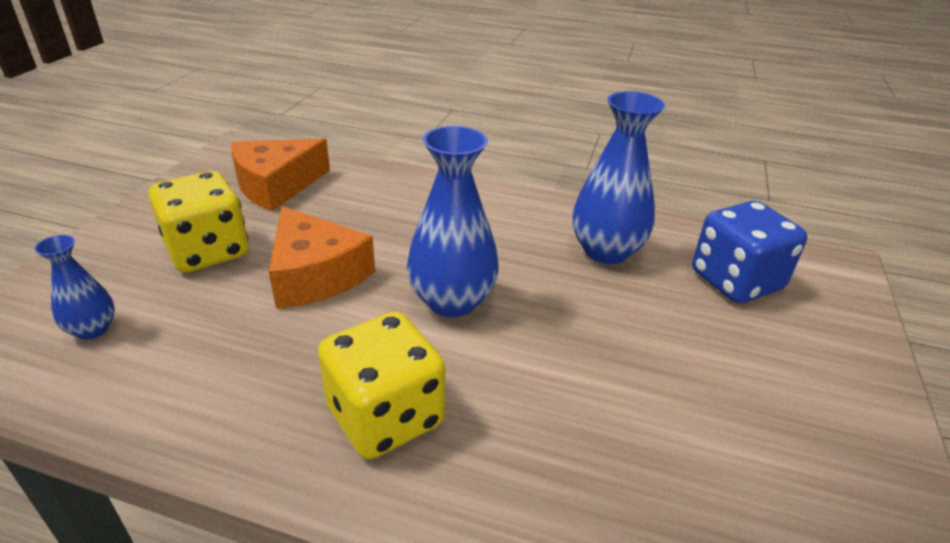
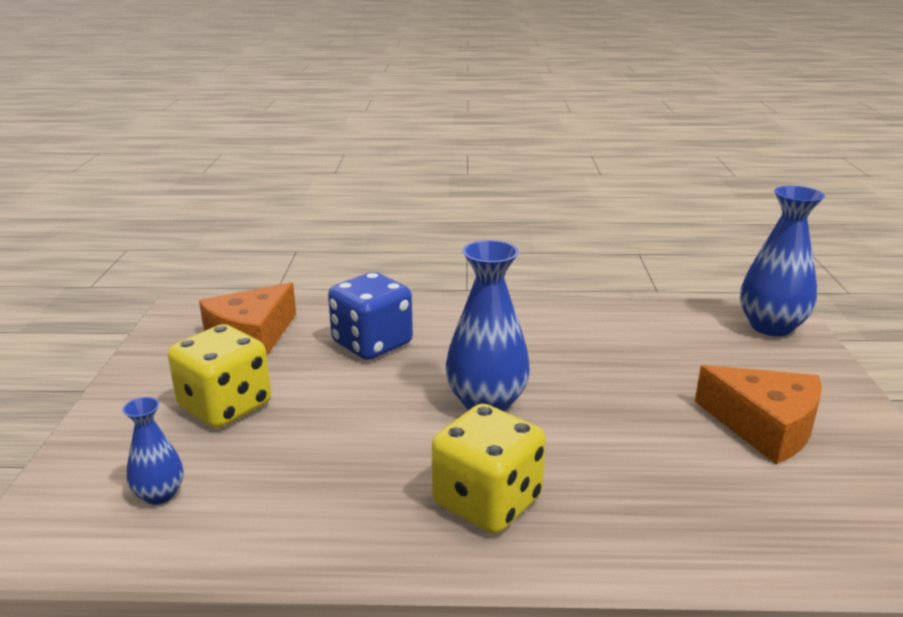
camera: 15 degrees left, 10 degrees down
orange cheese [269,206,375,308] -> orange cheese moved to [695,365,822,464]
blue vase [572,91,665,264] -> blue vase moved to [740,186,825,336]
blue dice [692,201,807,303] -> blue dice moved to [328,272,413,360]

